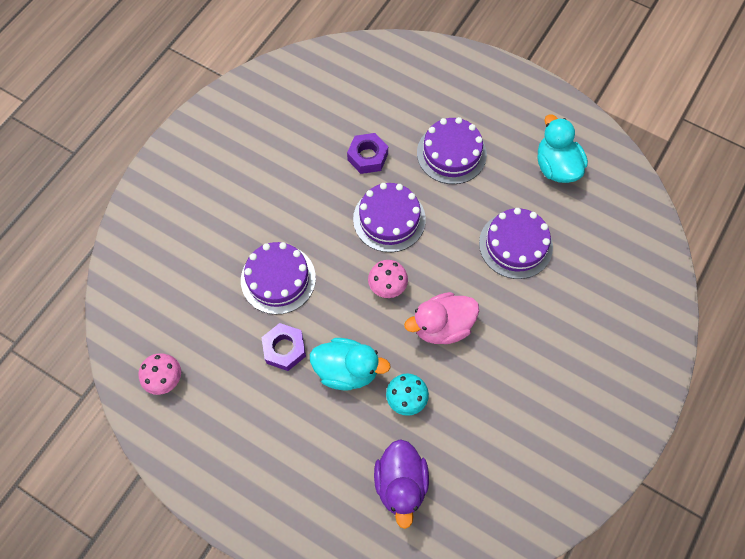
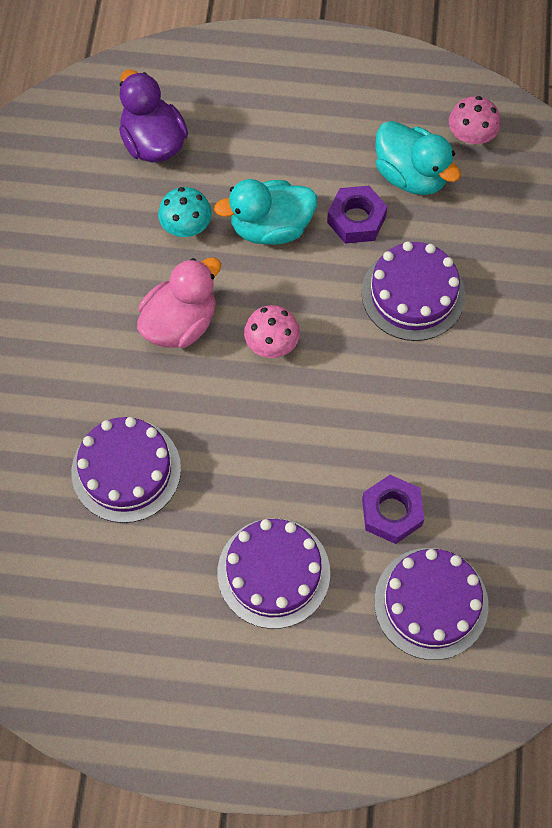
camera: 155 degrees right, 0 degrees up
purple cake [353,183,426,252] -> purple cake moved to [374,548,489,660]
turquoise duck [538,115,588,183] -> turquoise duck moved to [375,121,461,195]

